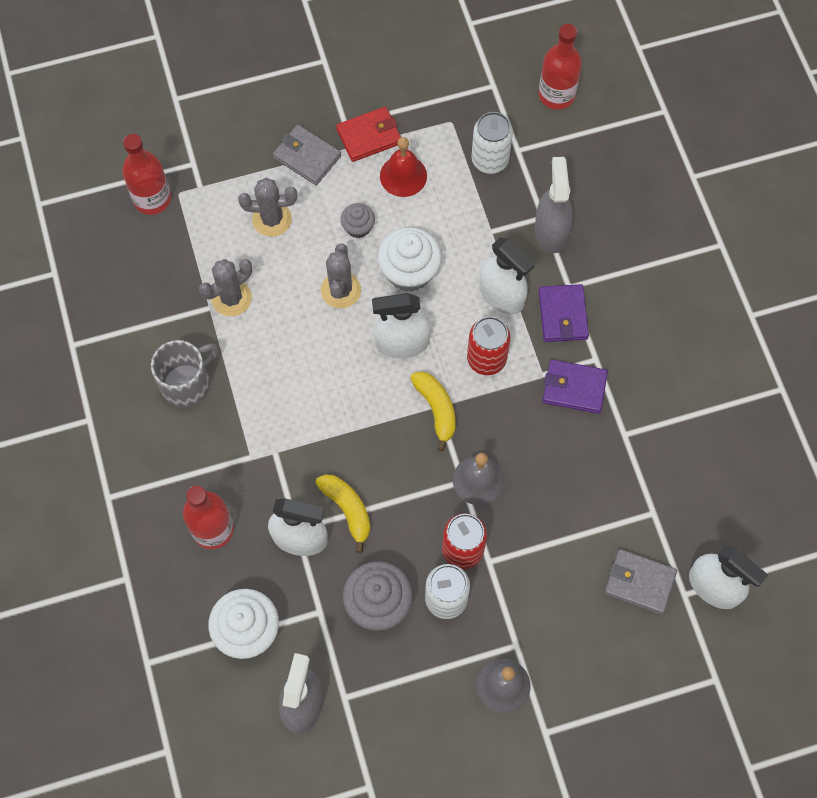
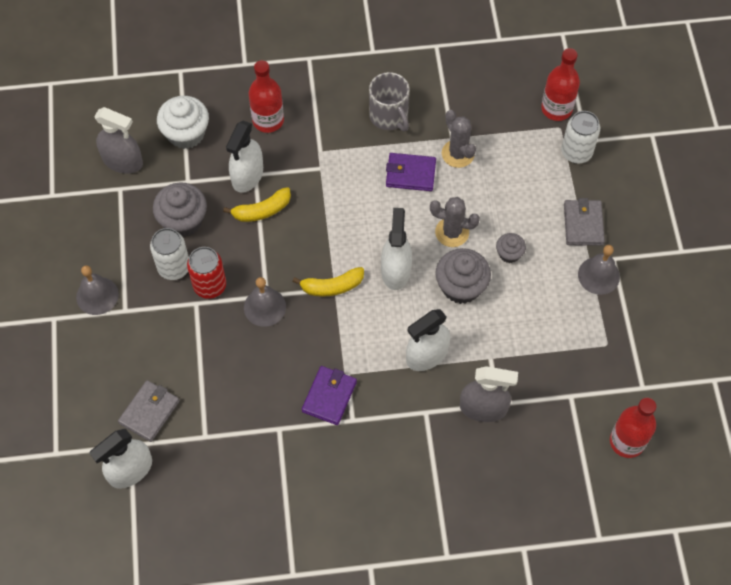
camera: 100 degrees right, 5 degrees down
grey cactus [238,178,297,237] -> none
grey wallet [273,125,341,185] -> grey wallet turned 45 degrees counterclockwise [564,198,605,246]
red wallet [336,107,401,162] -> grey bell [578,245,620,295]
white cupcake [378,227,442,292] -> grey cupcake [435,248,491,304]
red bell [380,137,427,197] -> none
red can [467,316,511,375] -> none
white can [471,112,513,174] -> white can moved to [561,111,600,164]
purple wallet [539,284,589,342] -> purple wallet moved to [386,153,436,191]

